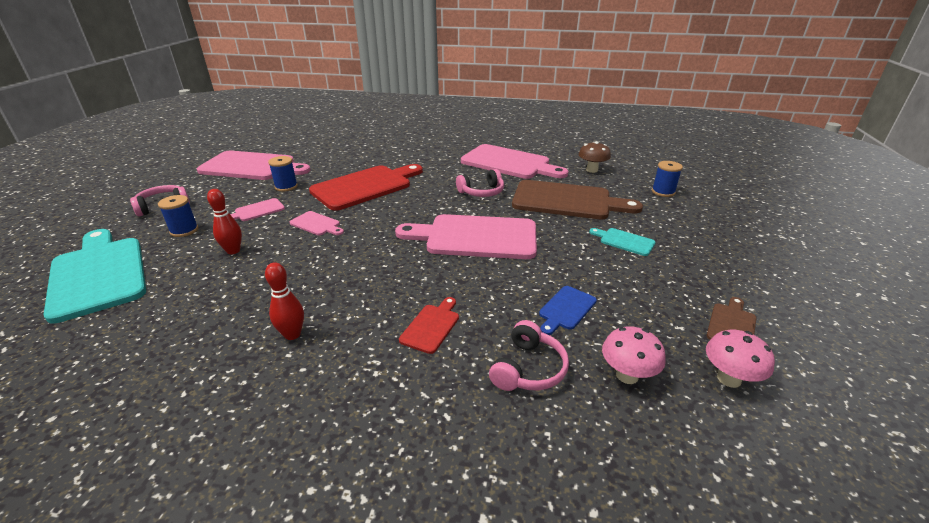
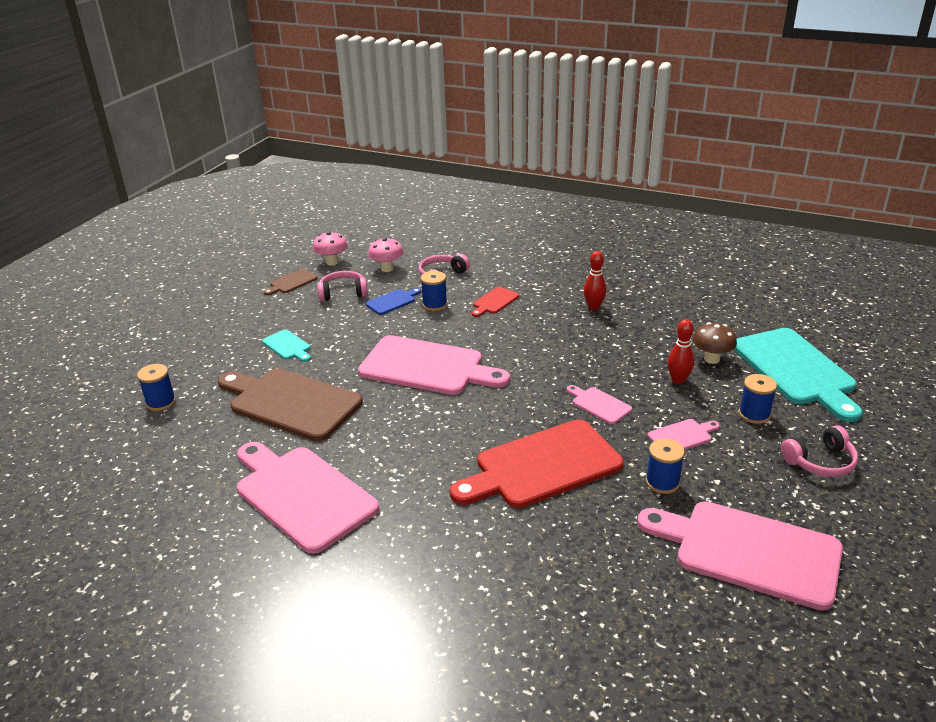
camera: 165 degrees left, 0 degrees up
pink headphones [456,169,504,197] -> pink headphones moved to [317,271,368,301]
brown mushroom [579,141,611,173] -> brown mushroom moved to [693,322,737,364]
none -> blue spool [421,271,447,311]

